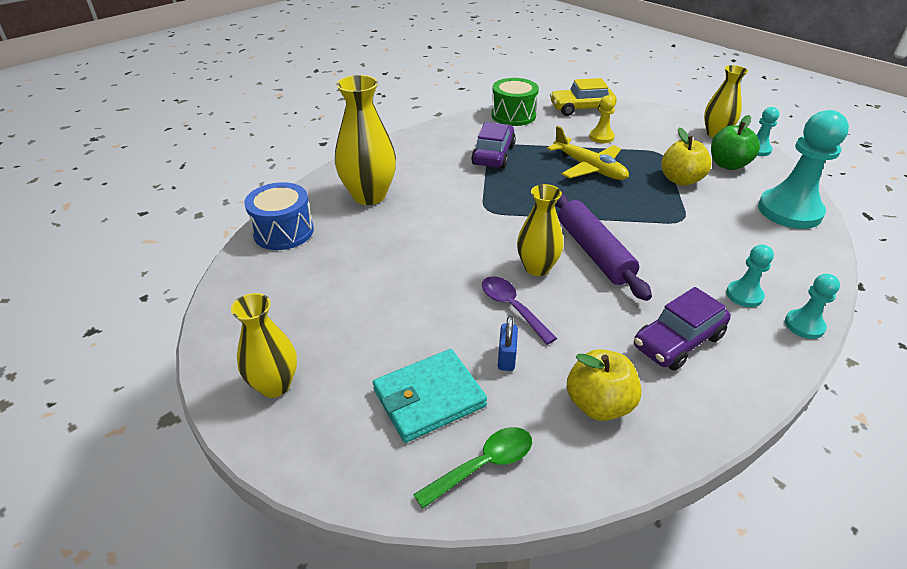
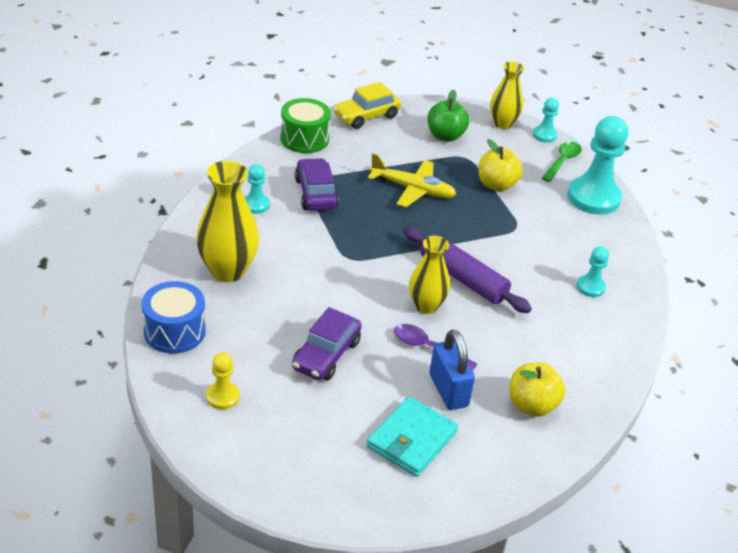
camera: 30 degrees left, 0 degrees up
yellow vase [231,293,297,398] -> none
green spoon [413,427,532,509] -> green spoon moved to [542,142,582,182]
blue padlock [498,316,518,371] -> blue padlock [429,330,475,410], size x1.74
yellow pawn [589,95,615,143] -> yellow pawn moved to [206,353,240,410]
purple car [634,287,731,371] -> purple car moved to [292,307,362,380]
green apple [711,115,760,170] -> green apple moved to [427,90,469,142]
turquoise pawn [785,274,840,339] -> turquoise pawn moved to [245,164,270,214]

